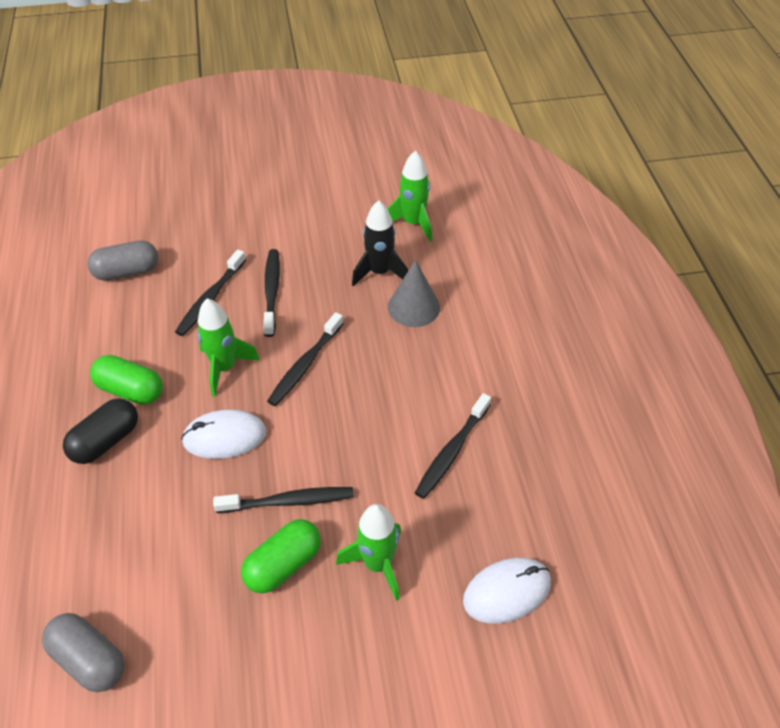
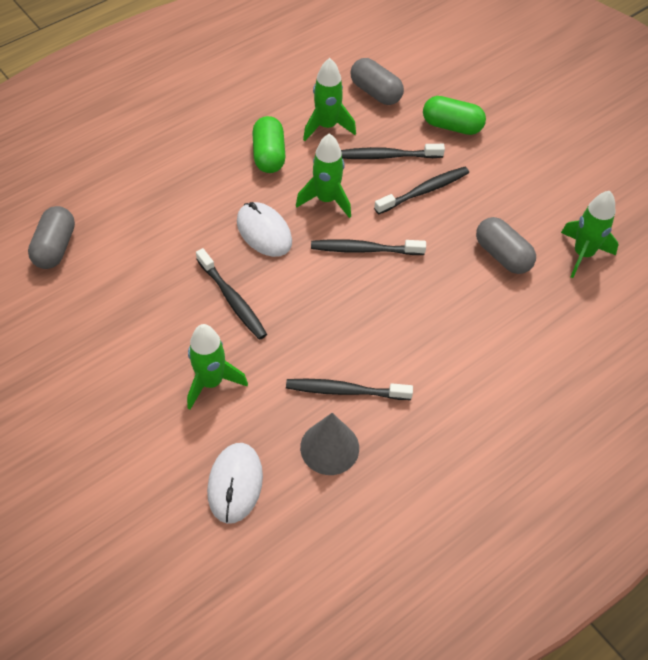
camera: 60 degrees right, 5 degrees up
black capsule [63,398,138,464] -> none
green capsule [241,519,321,593] -> green capsule moved to [423,96,486,135]
black rocket [352,201,408,287] -> grey capsule [476,217,536,274]
grey cone [388,260,440,327] -> grey cone moved to [300,413,359,475]
white mouse [463,558,551,624] -> white mouse turned 60 degrees clockwise [207,443,263,524]
none -> green rocket [303,58,356,141]

